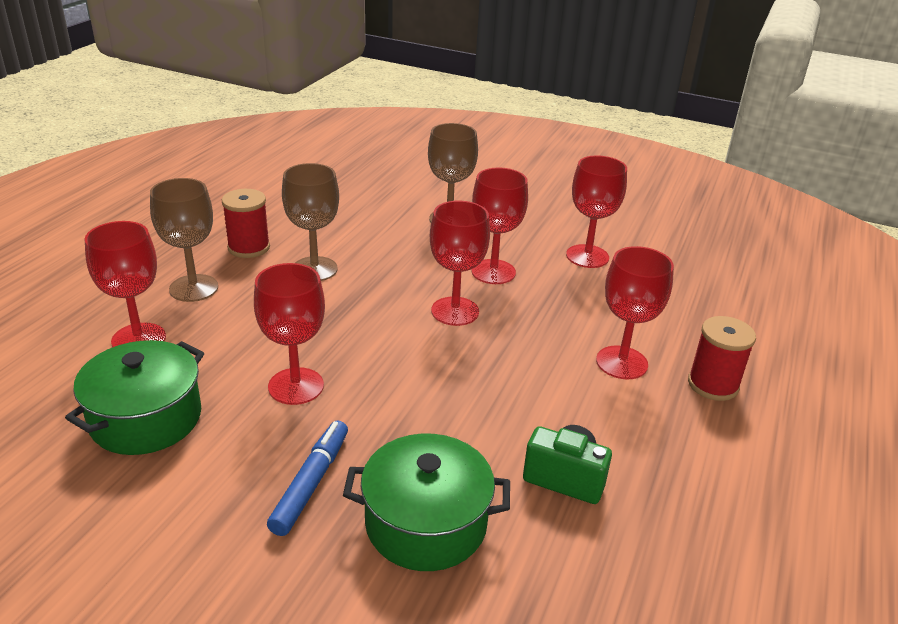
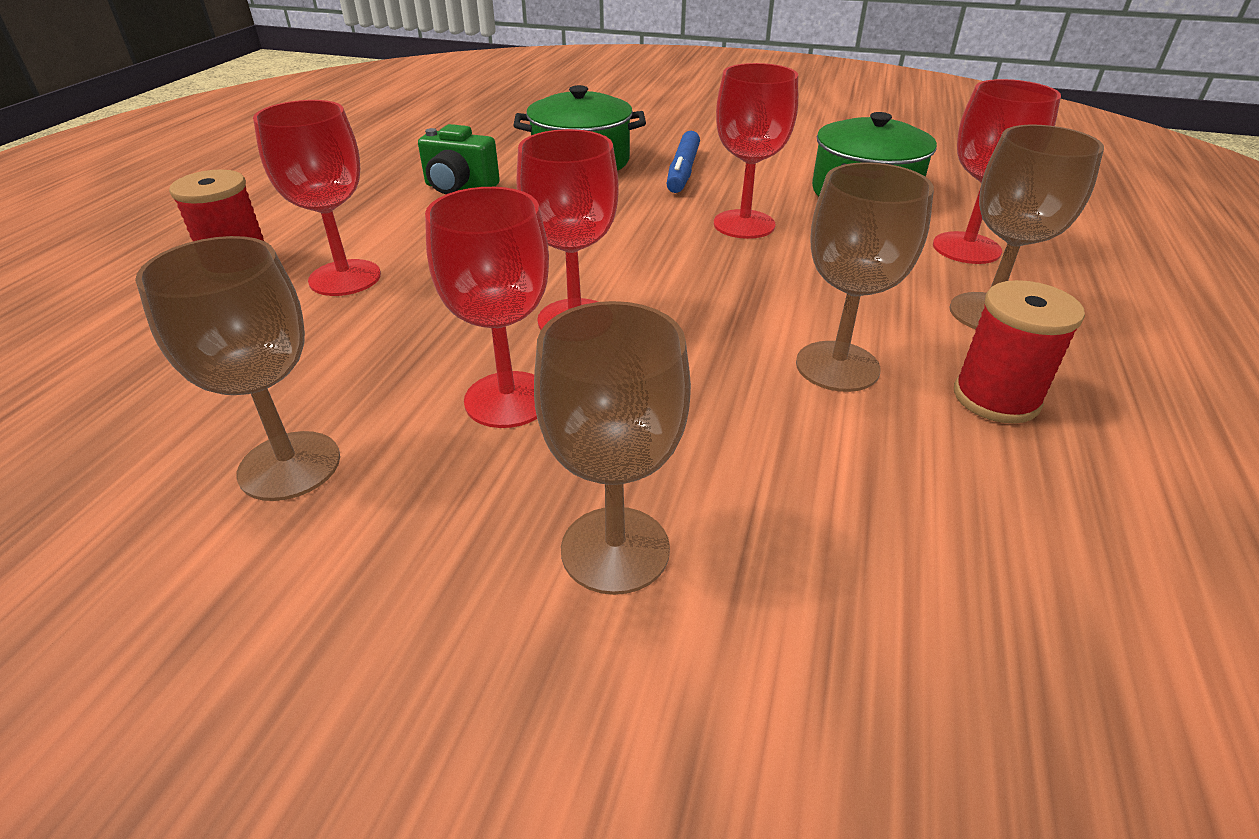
camera: 175 degrees right, 5 degrees up
red goblet [566,155,627,268] -> brown goblet [135,236,340,501]

